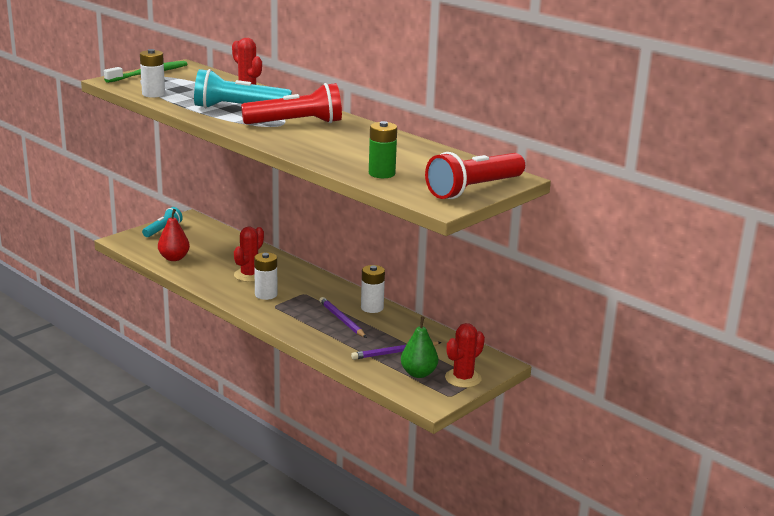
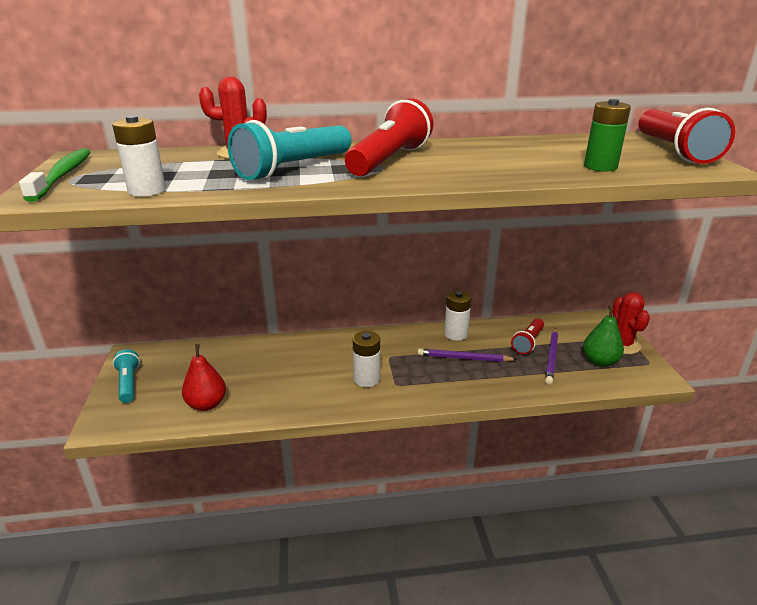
camera: 50 degrees left, 5 degrees up
red cactus [234,227,264,282] -> none
none -> red flashlight [511,318,544,354]

